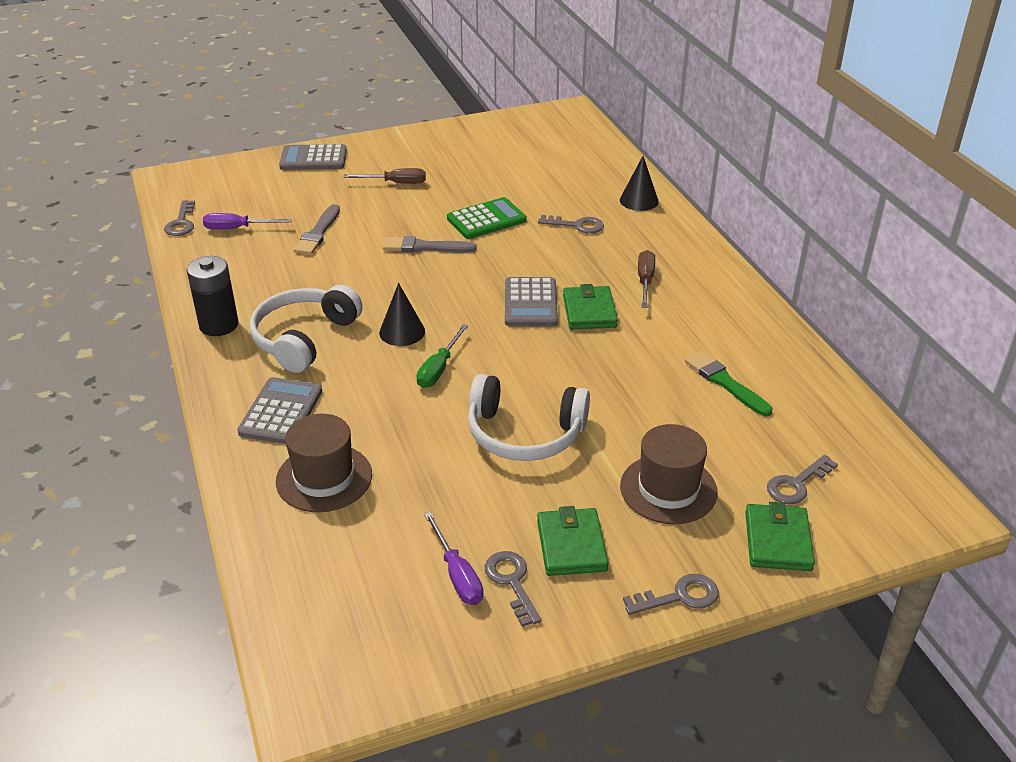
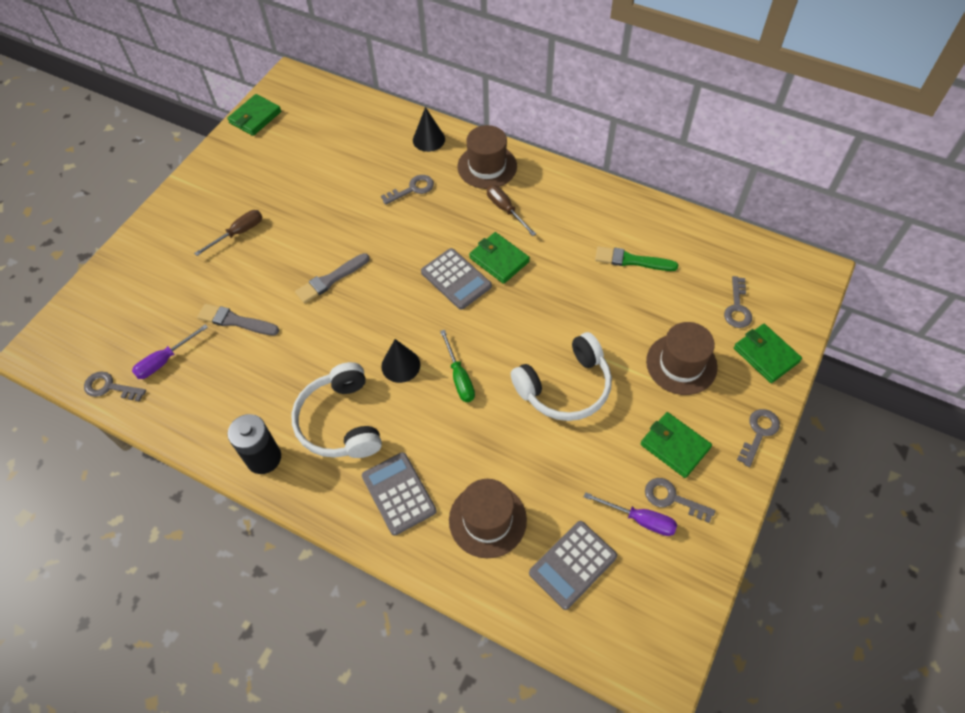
camera: 40 degrees left, 20 degrees up
grey key [164,200,195,236] -> grey key turned 150 degrees clockwise [84,371,146,402]
grey calculator [279,144,347,170] -> grey calculator moved to [529,521,617,610]
grey brush [294,204,340,255] -> grey brush turned 135 degrees clockwise [197,304,279,335]
green calculator [447,197,527,239] -> none
none -> green wallet [227,94,281,136]
none -> brown hat [457,125,517,189]

